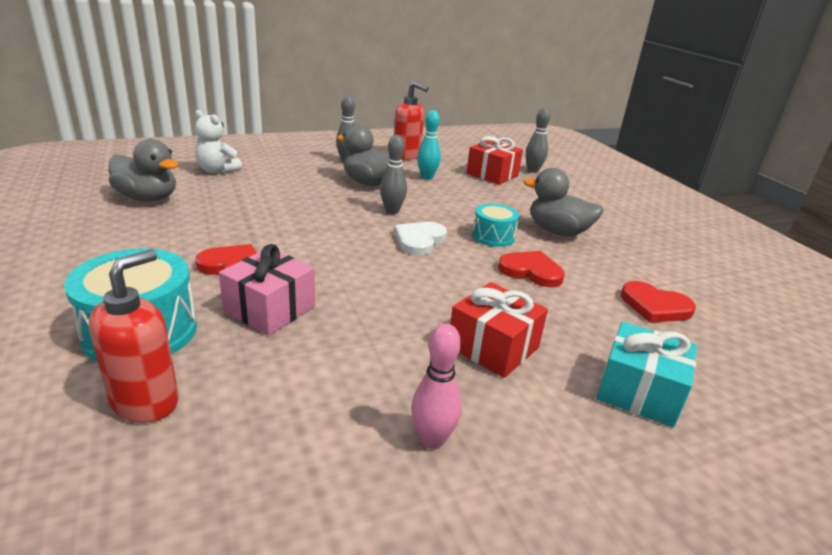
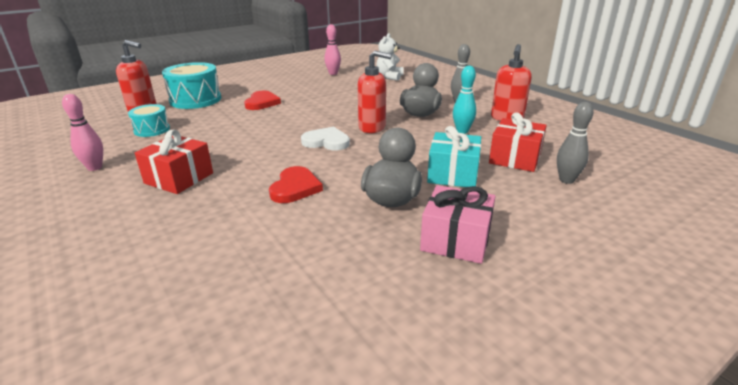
camera: 80 degrees right, 0 degrees up
grey duck [109,139,179,201] -> pink bowling pin [324,24,341,75]
pink gift [219,244,315,335] -> pink gift moved to [420,185,496,264]
grey bowling pin [380,135,407,214] -> red soap dispenser [358,50,392,133]
turquoise drum [472,203,519,247] -> turquoise drum moved to [128,104,170,137]
turquoise gift [596,321,697,428] -> turquoise gift moved to [427,126,481,187]
red heart [621,281,696,323] -> none

